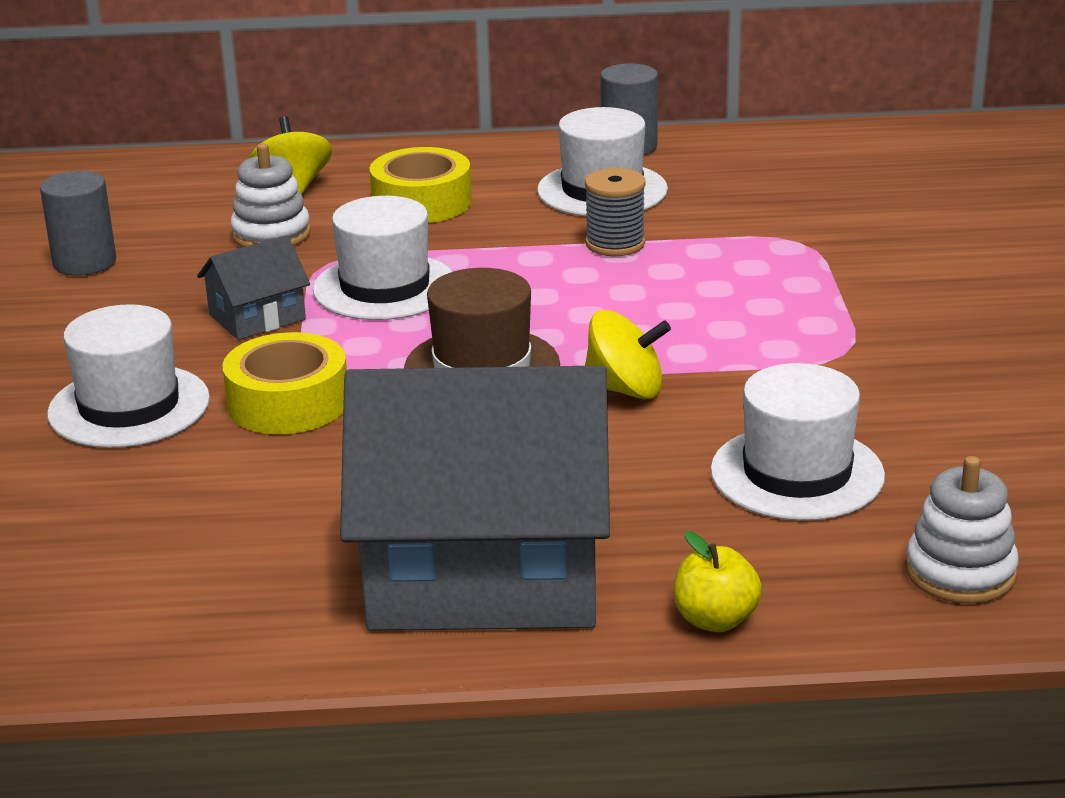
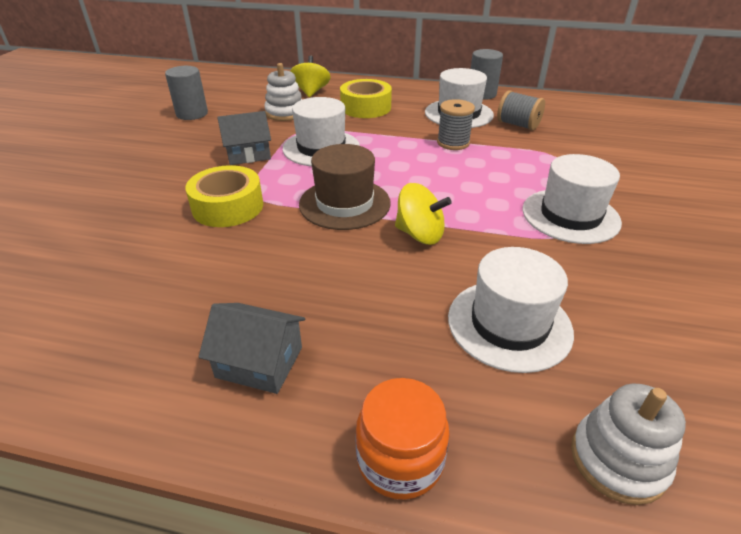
camera: 15 degrees right, 10 degrees up
white hat [47,304,210,448] -> white hat moved to [523,154,622,244]
grey house [340,365,610,631] -> grey house [199,303,305,394], size x0.43
yellow apple [674,531,762,632] -> orange jar [355,378,450,500]
none -> grey spool [497,90,545,131]

